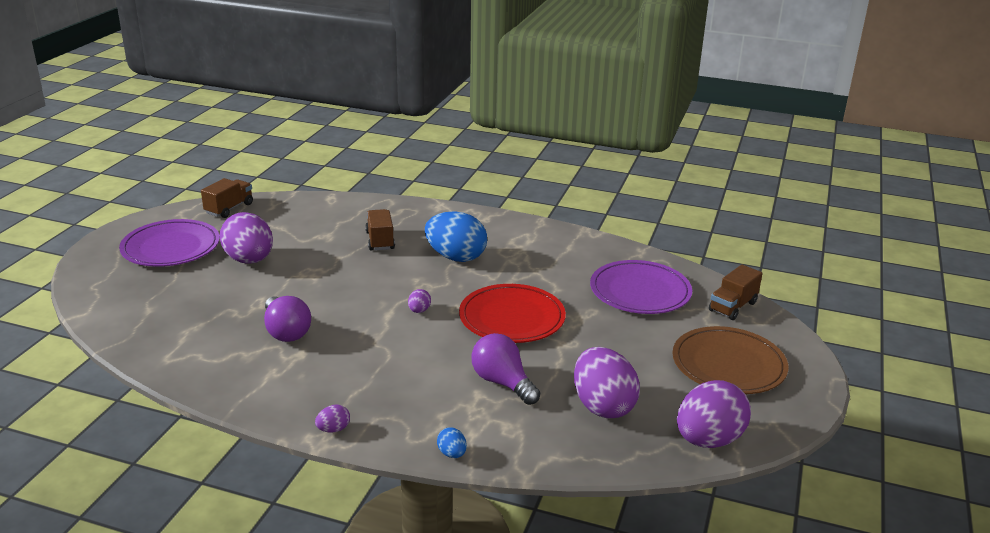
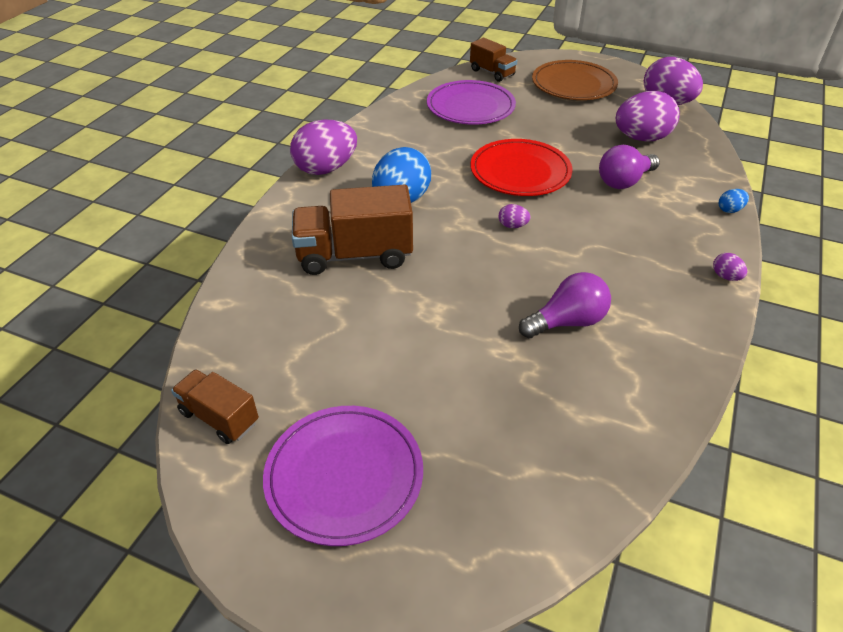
camera: 85 degrees left, 15 degrees up
purple egg [220,212,273,264] -> purple egg moved to [290,120,357,175]
brown truck [365,209,395,250] -> brown truck [292,185,413,275], size x1.73

